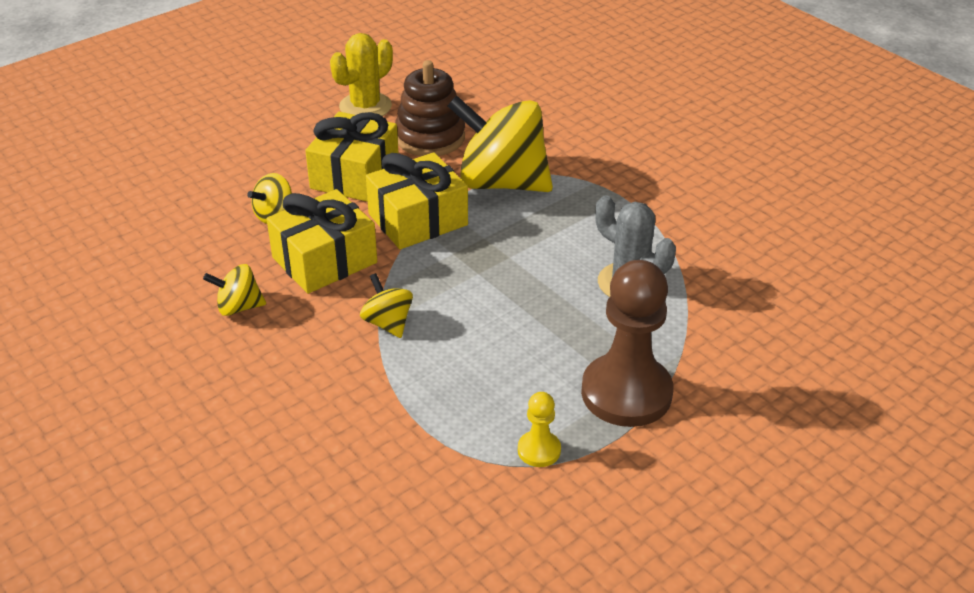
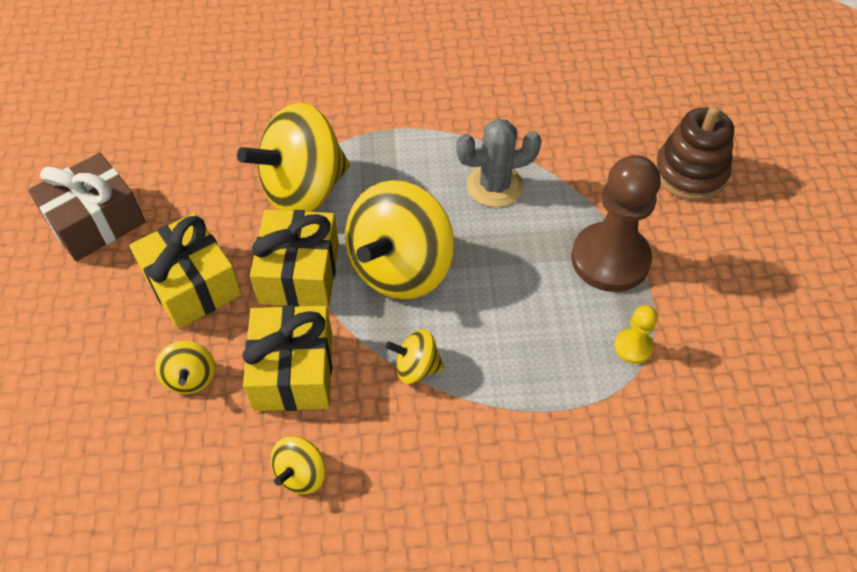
camera: 55 degrees left, 15 degrees up
yellow cactus [330,33,393,116] -> brown gift [28,153,145,261]
brown stacking toy [395,60,465,156] -> brown stacking toy moved to [655,106,734,201]
none -> yellow spinning top [345,180,454,299]

